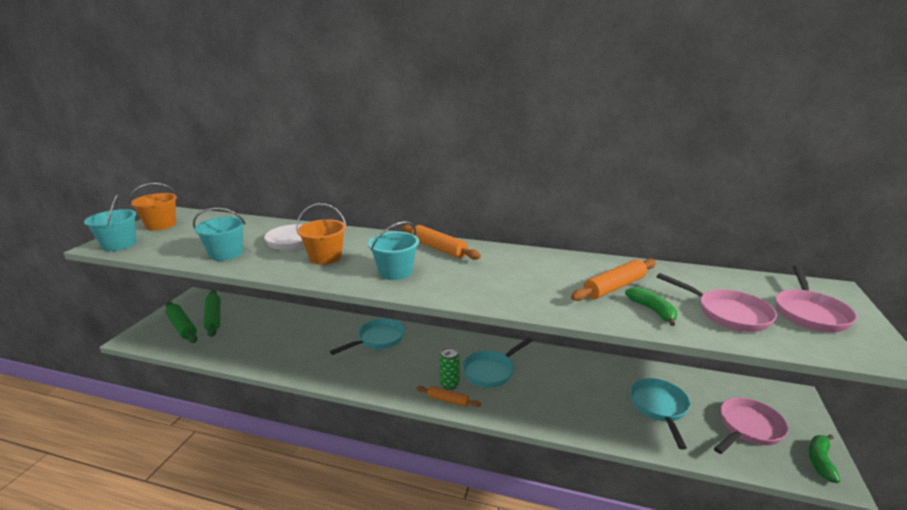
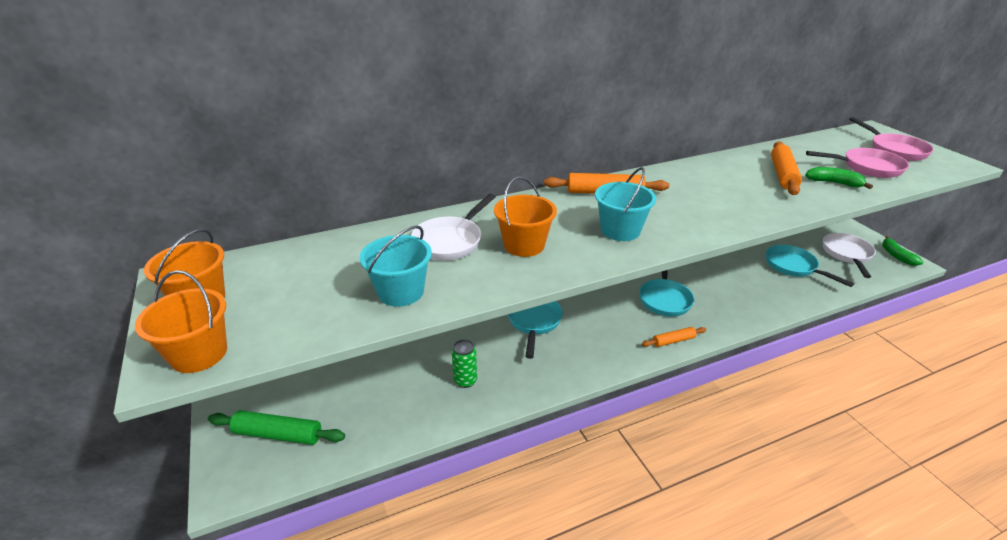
camera: 40 degrees left, 10 degrees up
turquoise bucket [84,195,136,251] -> orange bucket [135,270,227,373]
green rolling pin [204,290,220,337] -> none
green can [439,347,460,390] -> green can moved to [452,339,477,388]
pink pan [714,397,789,454] -> white pan [823,233,876,278]

